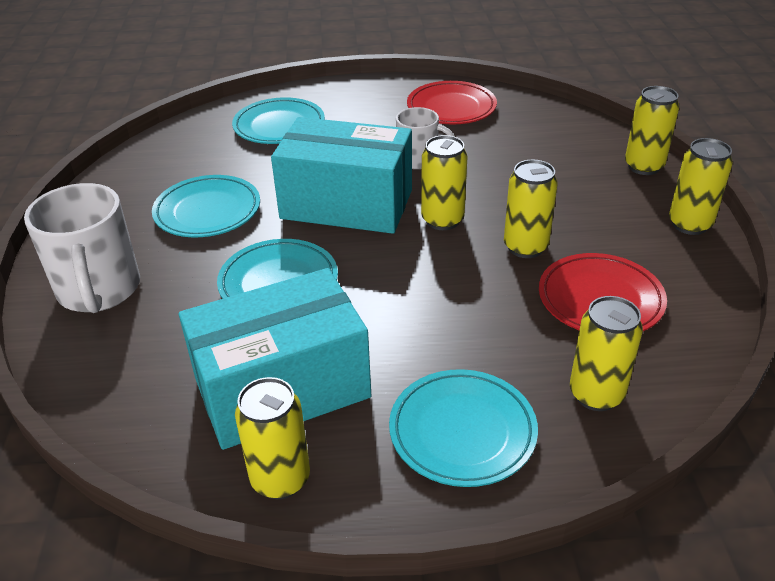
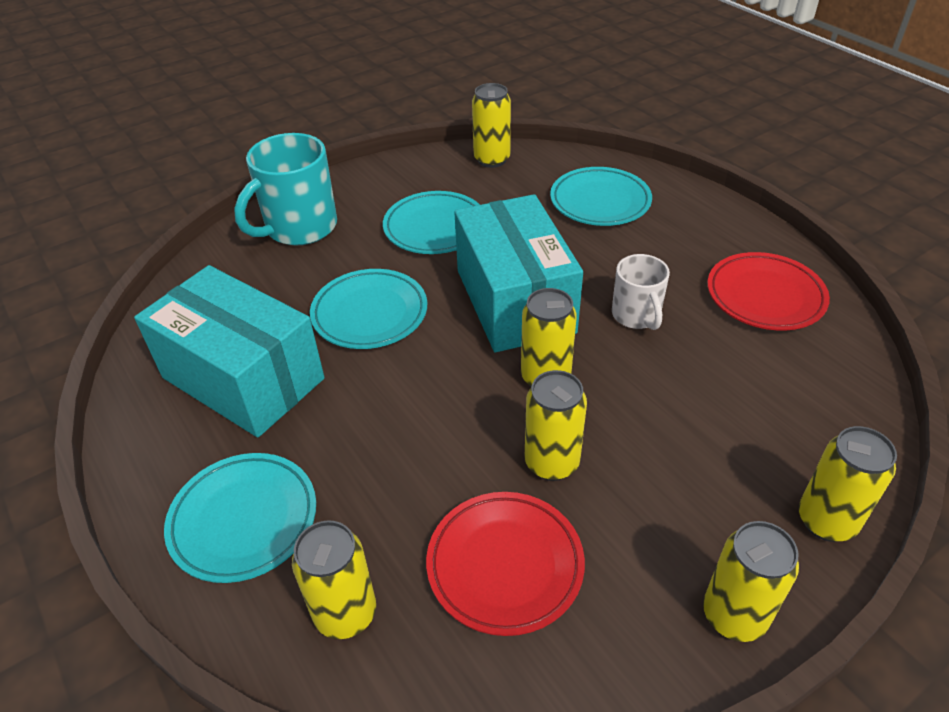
camera: 60 degrees right, 5 degrees up
white mug [24,183,140,313] -> turquoise mug [234,133,337,245]
yellow can [235,377,310,499] -> yellow can moved to [472,83,511,168]

